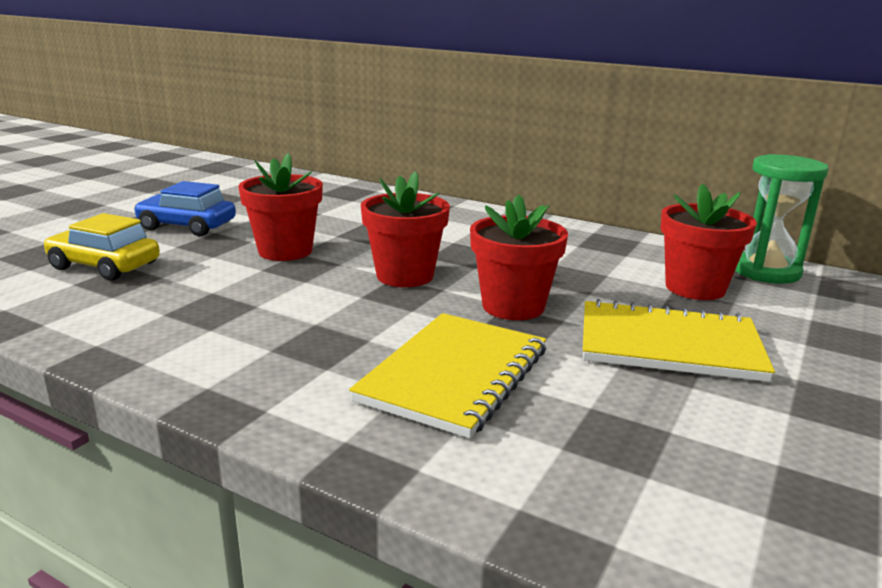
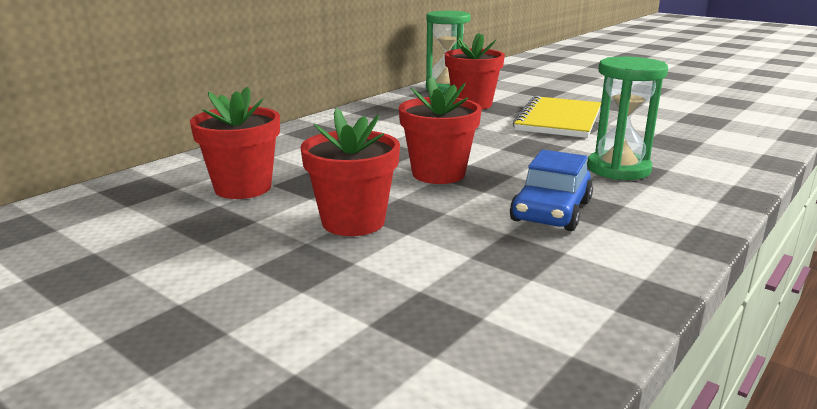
camera: 80 degrees left, 0 degrees up
yellow car [44,213,160,281] -> none
blue car [134,181,236,236] -> blue car moved to [510,150,593,231]
yellow notebook [349,313,546,438] -> green hourglass [587,57,668,180]
red flower pot [470,195,568,320] -> red flower pot moved to [190,86,280,199]

